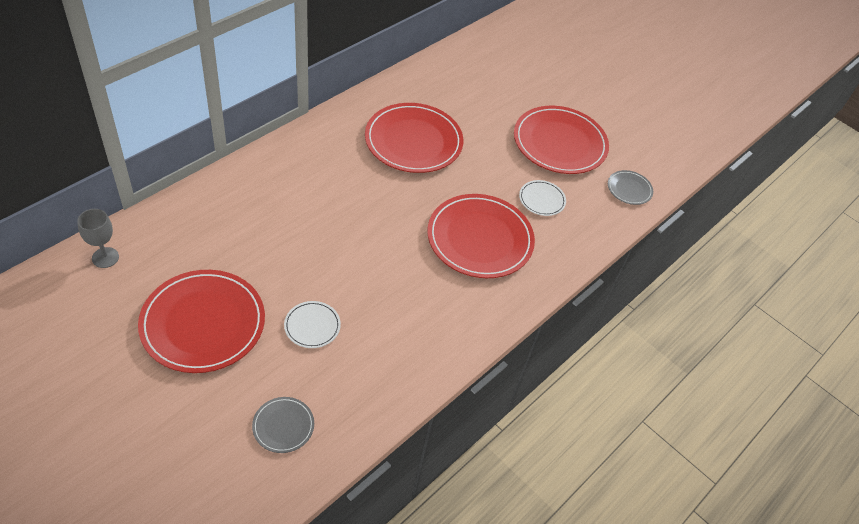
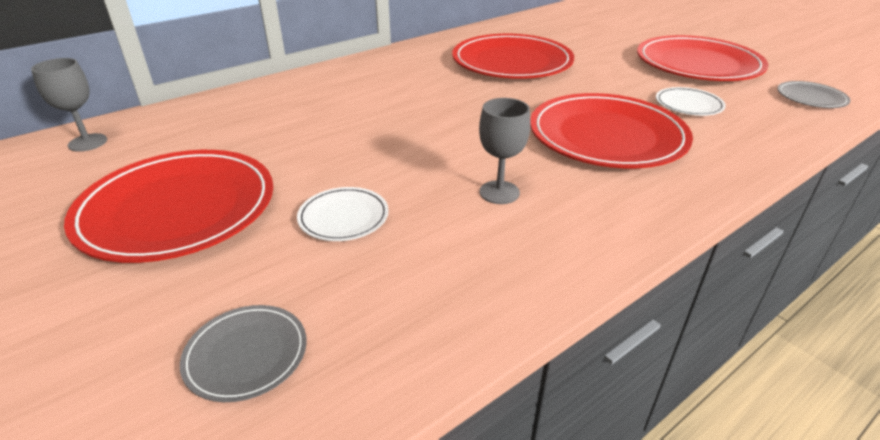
camera: 15 degrees right, 15 degrees down
none -> grey goblet [479,98,531,204]

